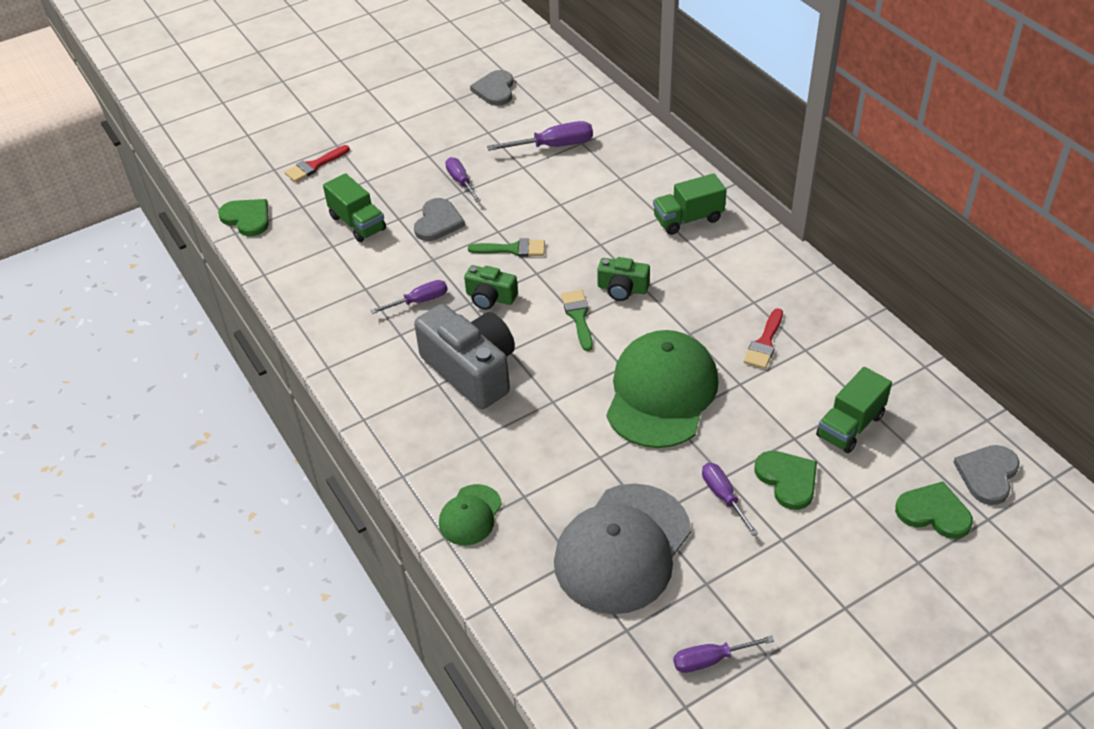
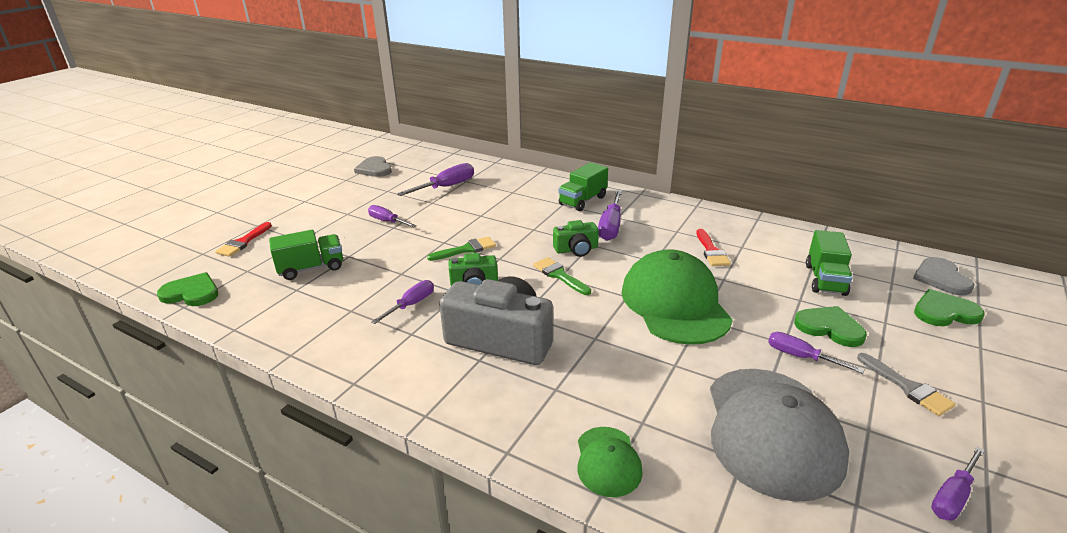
camera: 30 degrees left, 15 degrees down
green truck [323,173,386,242] -> green truck turned 45 degrees counterclockwise [269,230,343,280]
grey heart [414,198,465,241] -> none
none -> purple screwdriver [598,190,622,241]
none -> grey brush [857,353,956,416]

